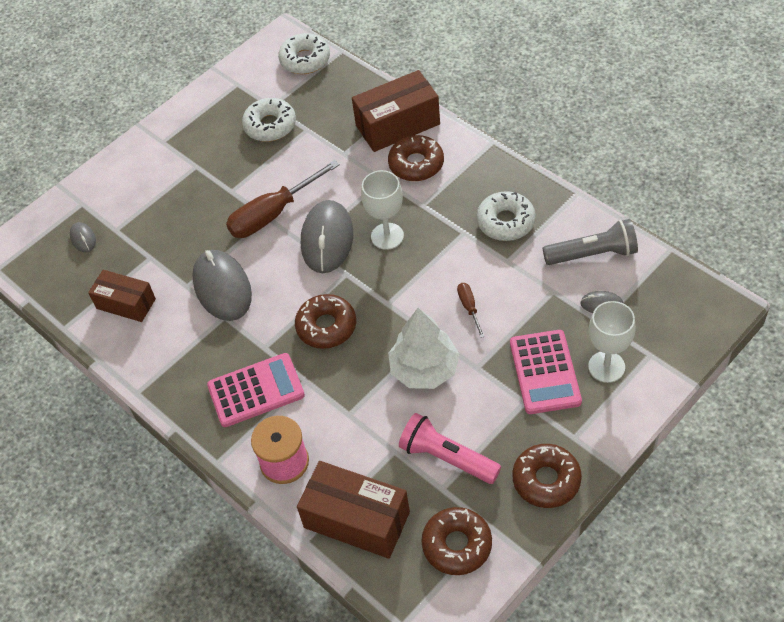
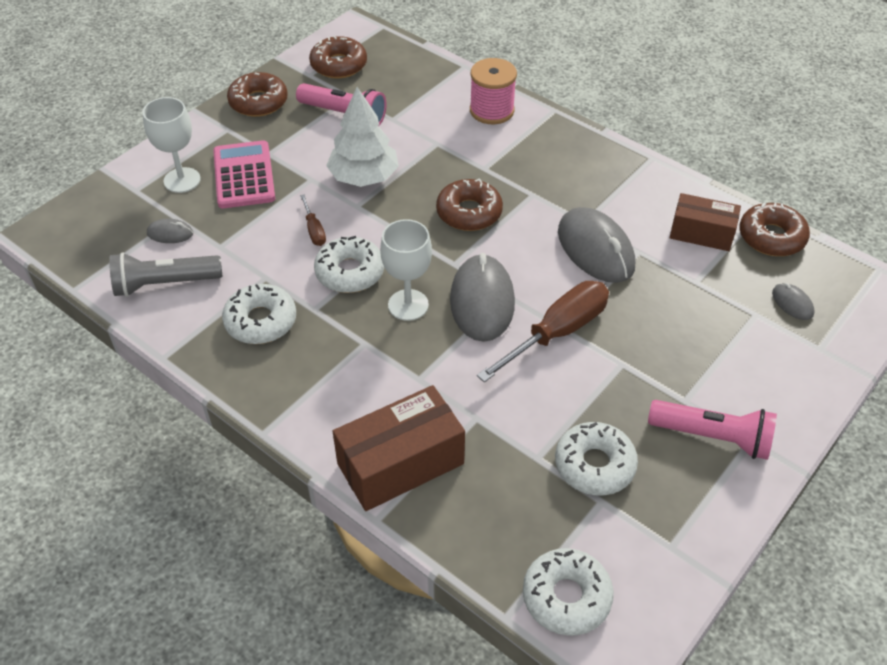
camera: 170 degrees right, 5 degrees down
pink calculator [207,353,305,427] -> none
brown box [297,461,410,559] -> none
brown donut [388,135,444,181] -> brown donut moved to [740,202,810,256]
none -> white donut [314,236,384,293]
none -> pink flashlight [648,400,777,460]

